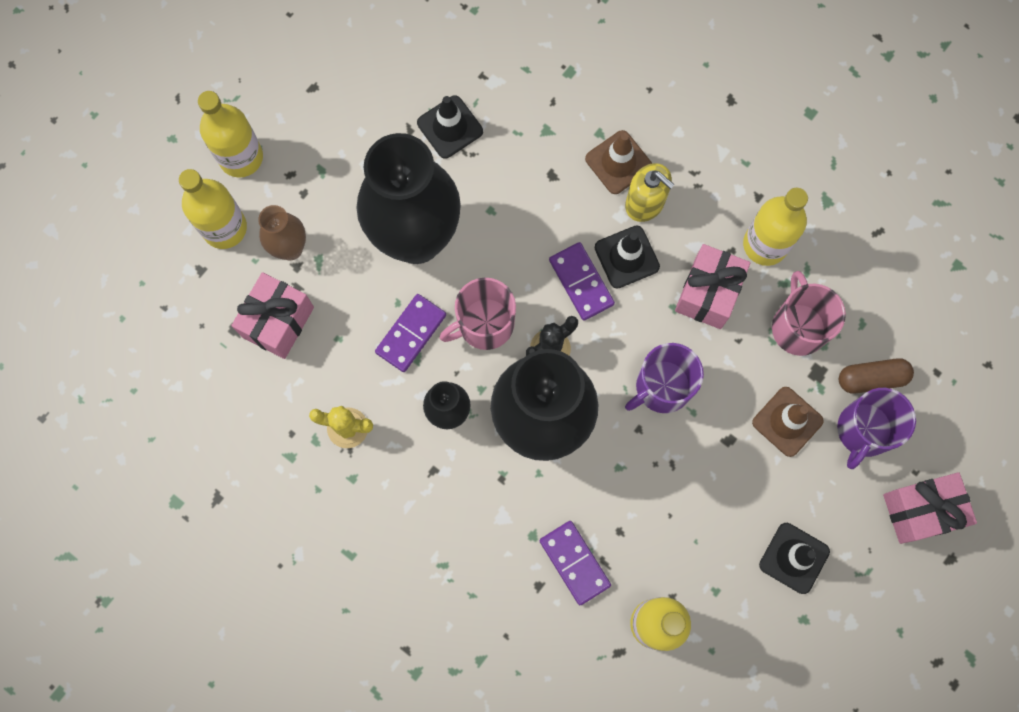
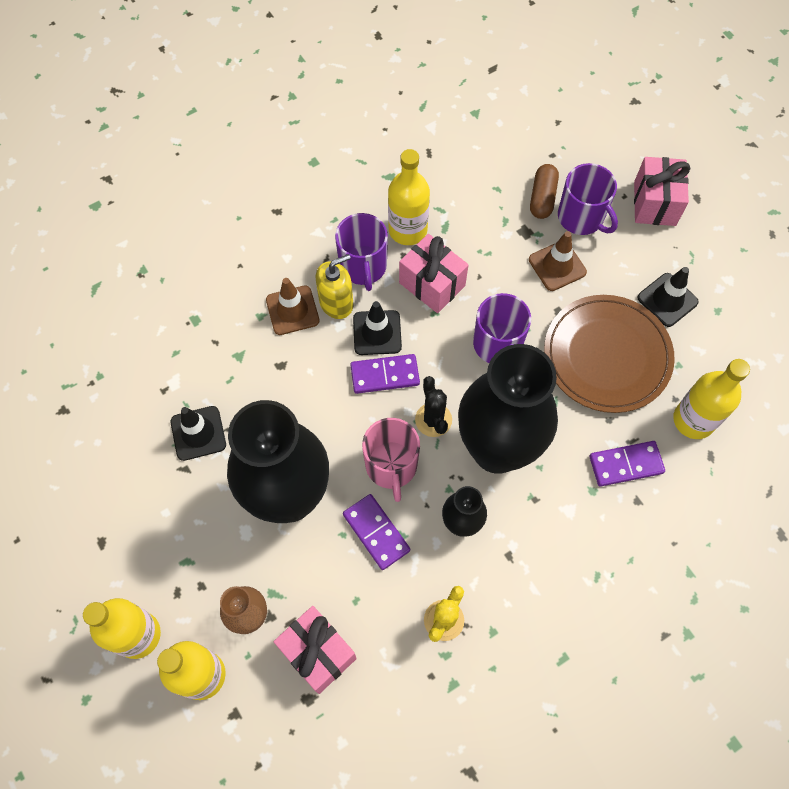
camera: 70 degrees left, 10 degrees down
pink mug [772,271,846,356] -> none
none -> purple mug [335,213,388,291]
none -> brown plate [544,295,675,413]

